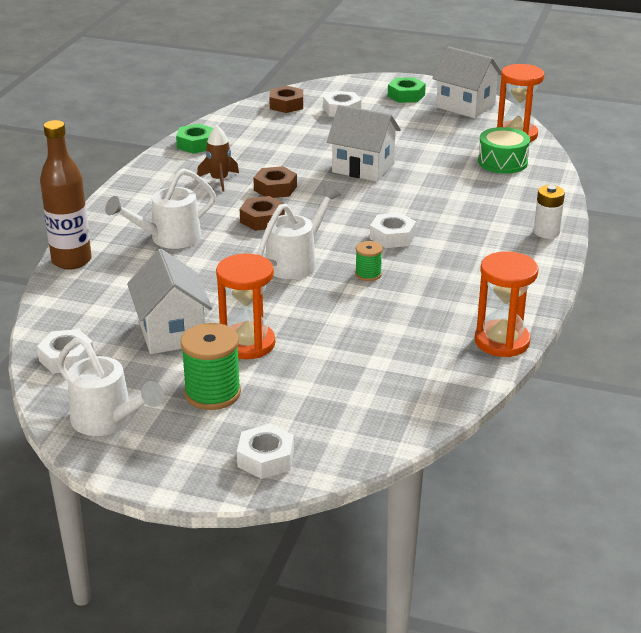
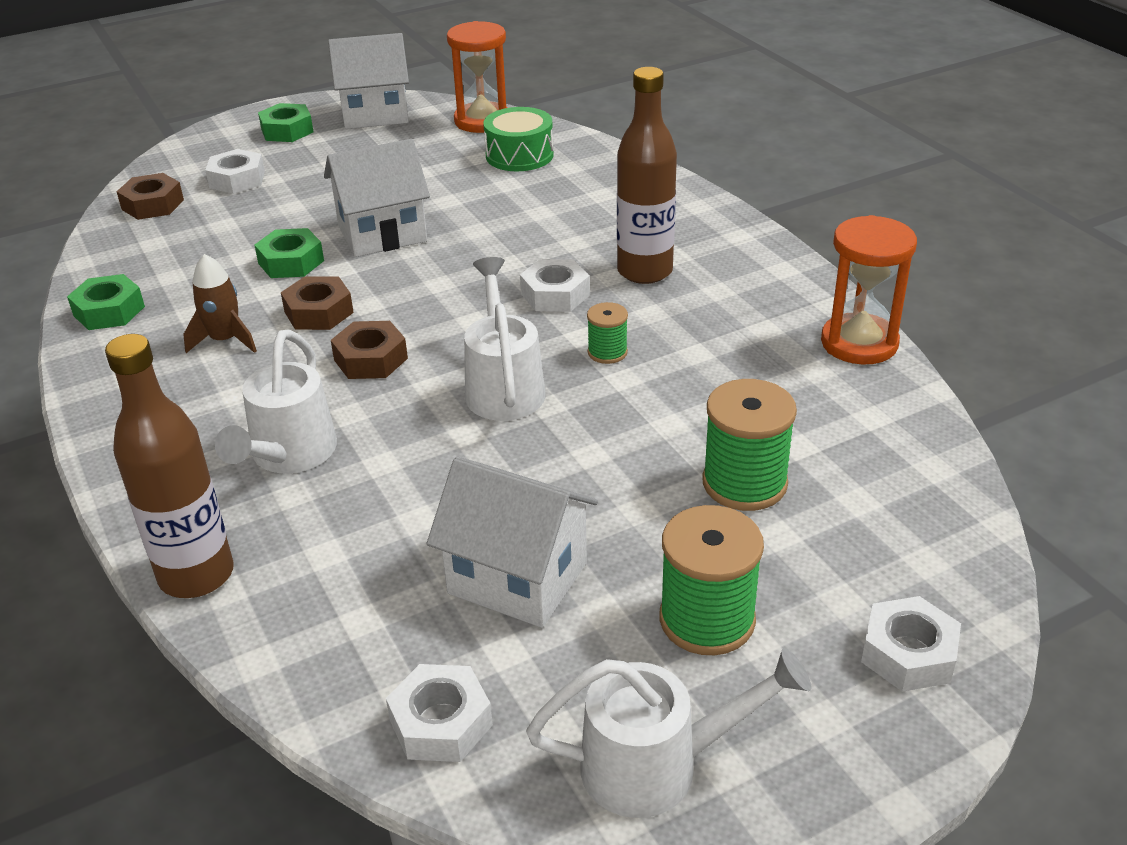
camera: 45 degrees left, 5 degrees up
orange hourglass [216,254,275,359] -> none
white battery [534,185,565,238] -> none
none -> green nut [254,228,324,278]
none -> brown bottle [617,67,677,284]
none -> green spool [702,379,797,511]

